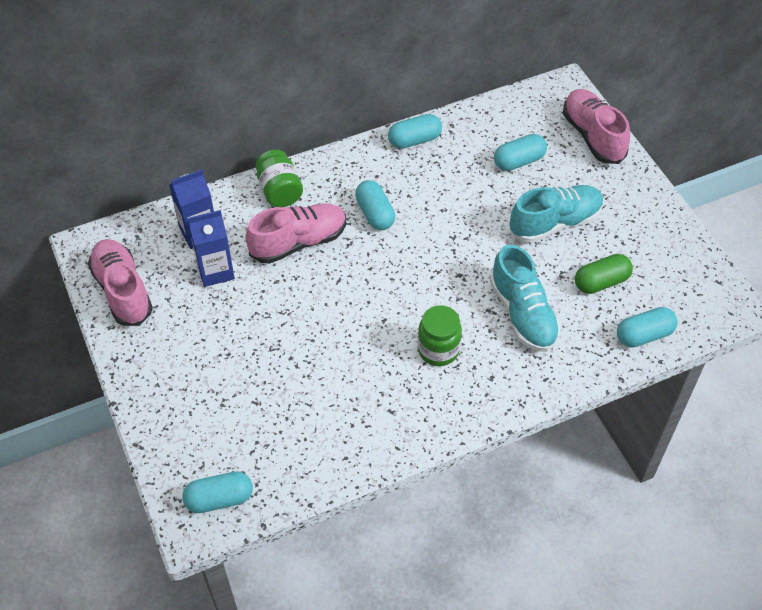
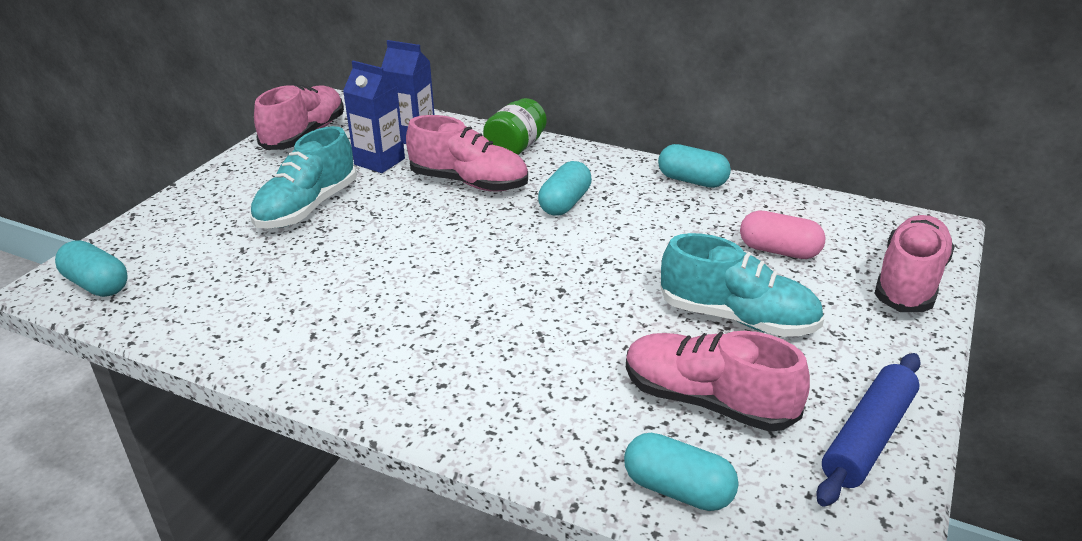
camera: 50 degrees right, 20 degrees down
green jar [418,305,462,366] -> none
turquoise shoe [490,244,561,352] -> turquoise shoe moved to [250,126,357,229]
turquoise capsule [494,134,547,171] -> pink capsule [740,210,826,259]
green capsule [575,254,633,294] -> pink shoe [626,331,810,432]
none -> blue rolling pin [816,353,921,507]

